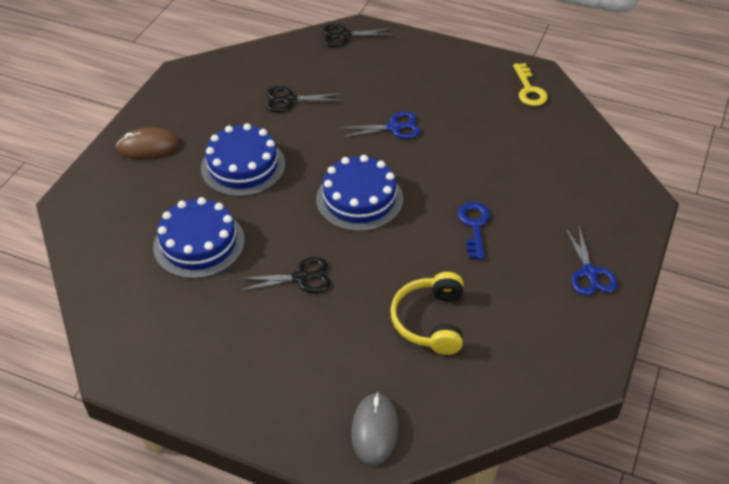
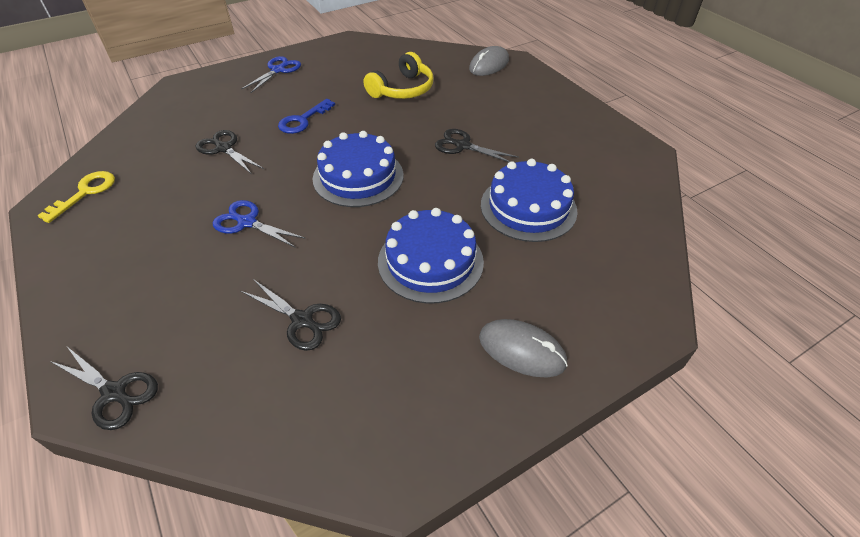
camera: 145 degrees left, 0 degrees up
brown mouse [116,127,179,159] -> grey mouse [479,319,568,378]
none -> black scissors [196,130,264,173]

